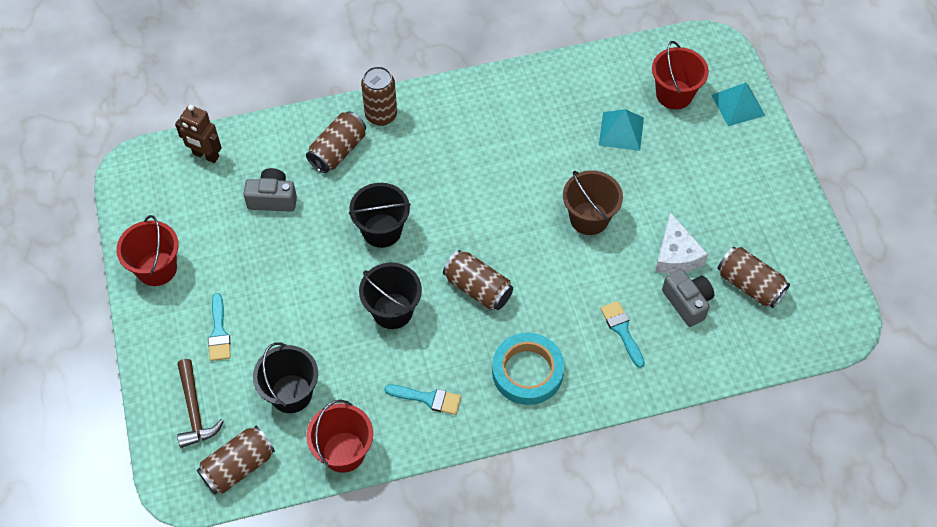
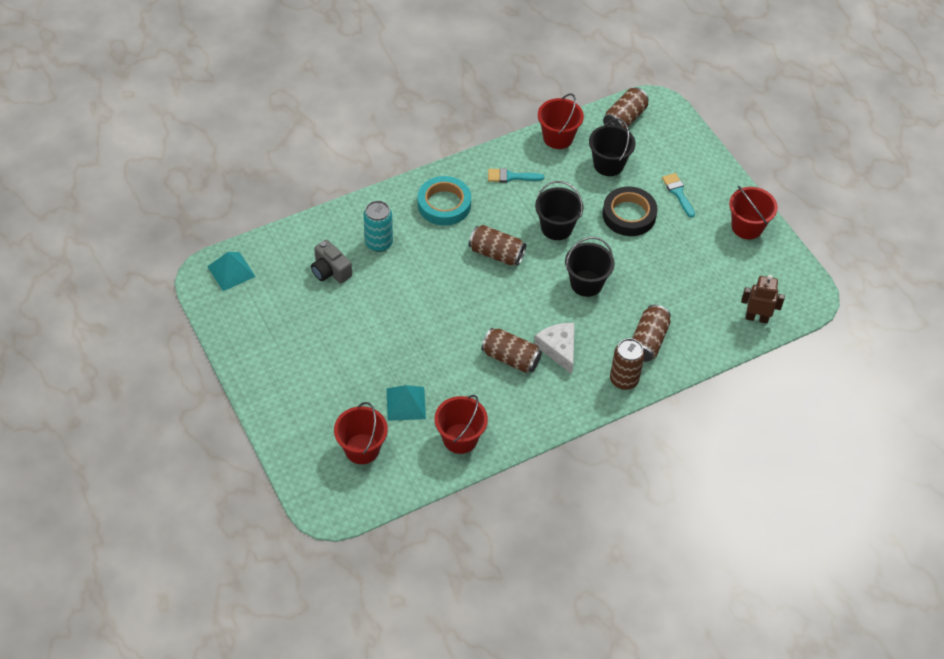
camera: 165 degrees right, 5 degrees down
brown hammer [177,359,224,448] -> none
grey camera [243,168,297,212] -> none
brown bucket [563,170,623,235] -> none
turquoise brush [600,301,645,368] -> turquoise can [364,201,393,252]
white cheese [655,212,708,274] -> white cheese moved to [534,323,575,374]
turquoise pyramid [711,83,766,126] -> turquoise pyramid moved to [207,252,256,291]
brown can [718,247,790,308] -> brown can moved to [481,328,542,373]
none -> red bucket [434,395,488,454]
none -> black tape [602,187,658,236]

